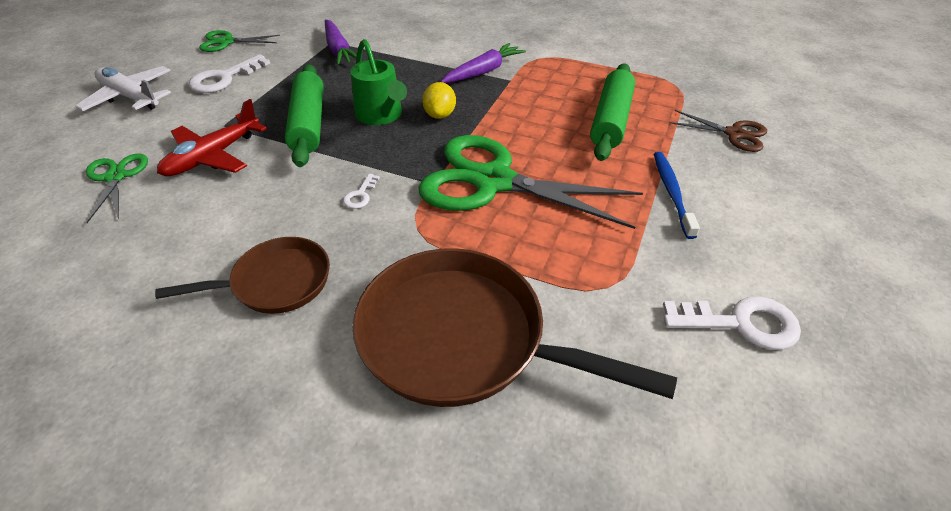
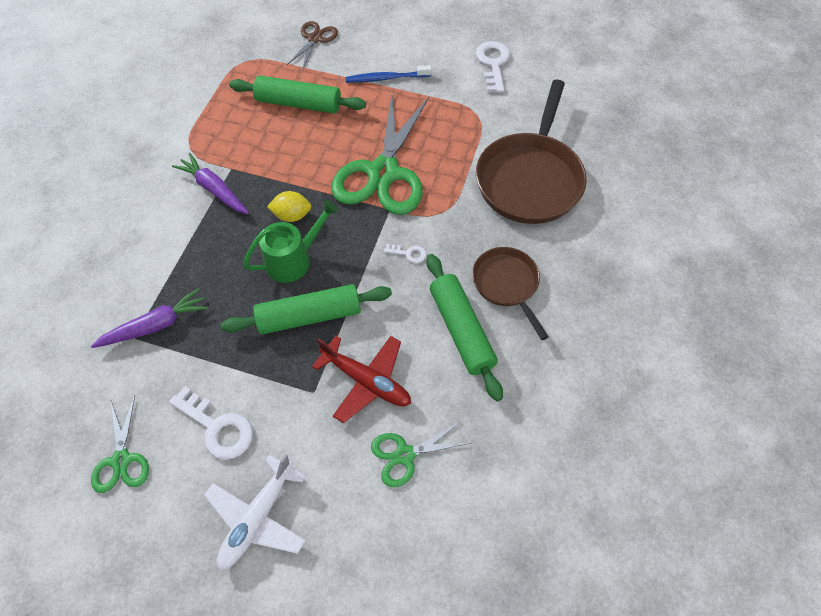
camera: 95 degrees left, 15 degrees up
none -> green rolling pin [427,254,503,401]

